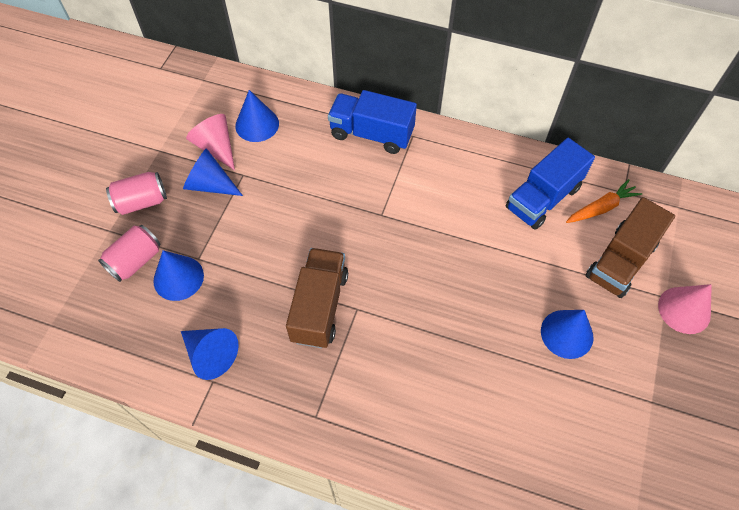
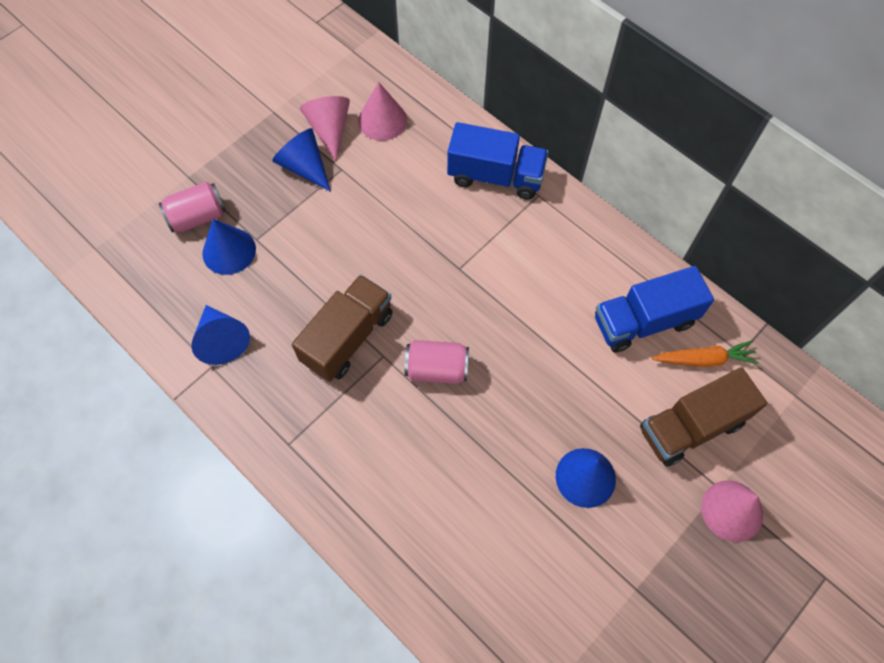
camera: 25 degrees right, 5 degrees up
pink can [106,172,167,215] -> pink can moved to [404,340,469,384]
blue cone [235,90,279,142] -> pink cone [358,82,407,141]
blue truck [328,90,417,154] -> blue truck turned 150 degrees clockwise [447,122,548,199]

